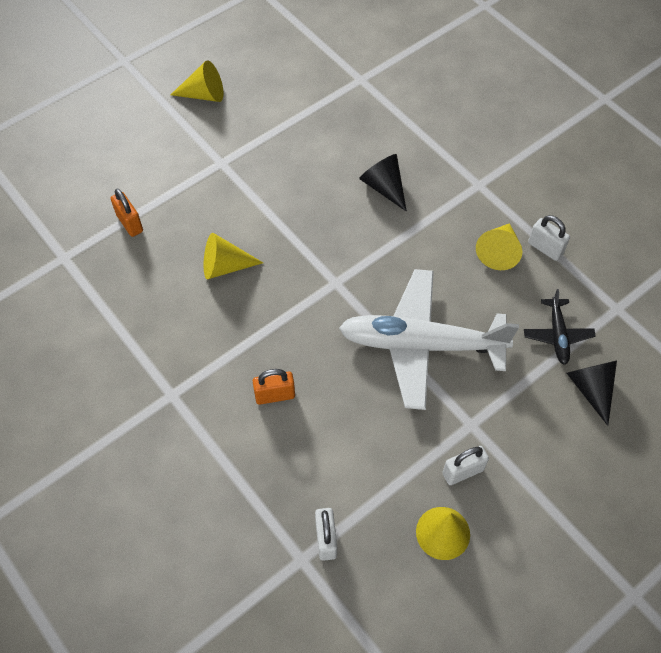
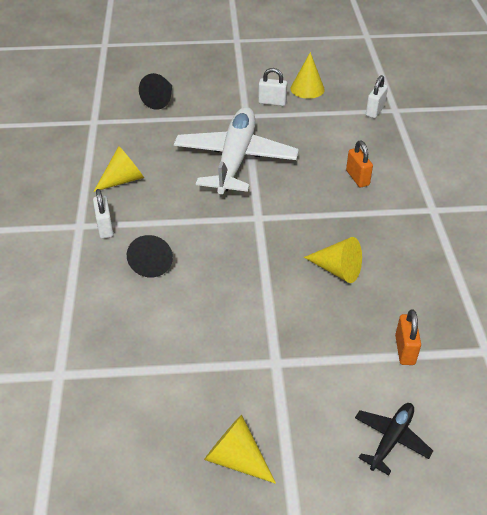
camera: 145 degrees left, 15 degrees down
orange padlock [253,369,295,405] -> orange padlock turned 45 degrees clockwise [346,141,373,187]
white plane [339,269,519,410] -> white plane turned 120 degrees counterclockwise [174,107,299,194]
black plane [524,289,596,365] -> black plane moved to [355,403,433,475]
white padlock [528,215,570,261] -> white padlock moved to [93,189,114,239]

